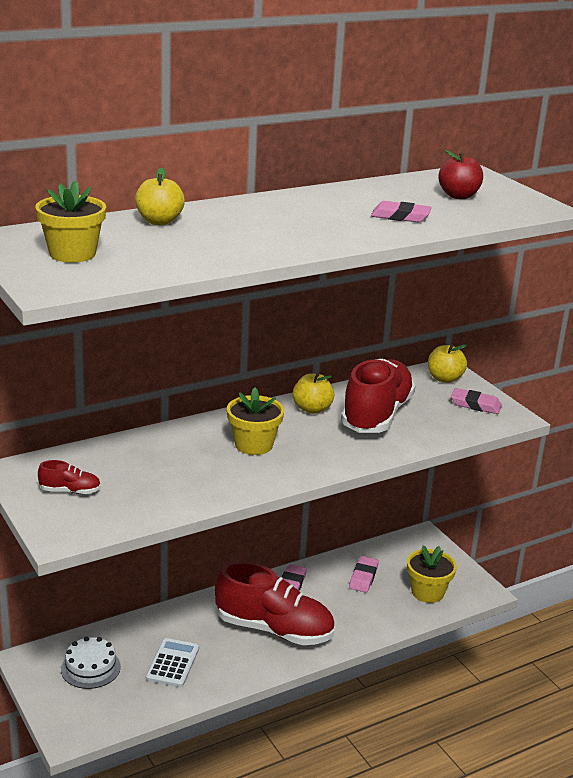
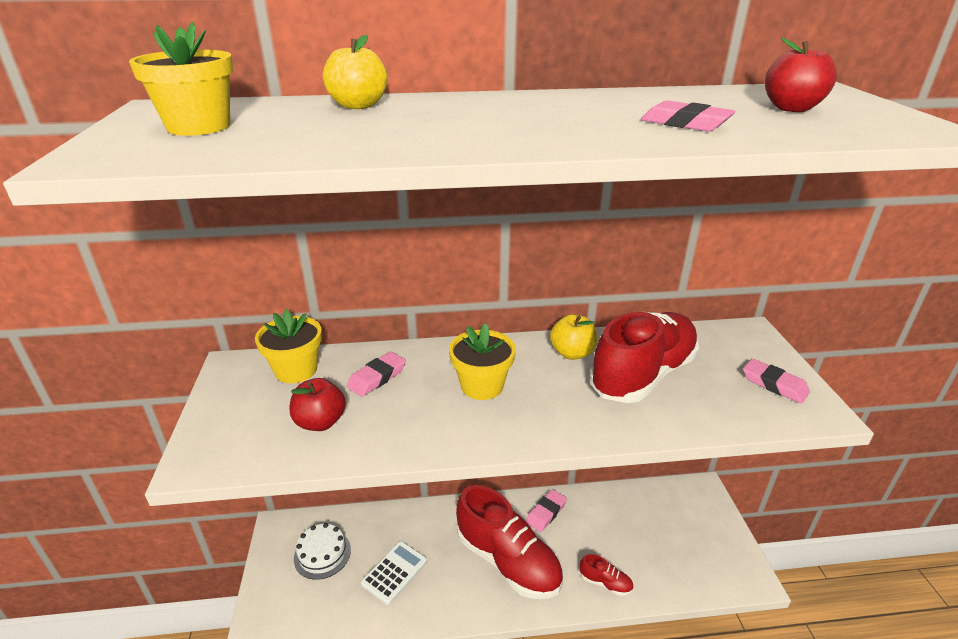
camera: 25 degrees right, 5 degrees up
red shoe [38,460,101,494] -> red shoe moved to [580,554,634,596]
pink eraser [349,556,379,592] -> pink eraser moved to [347,351,406,397]
yellow flower pot [407,546,457,603] -> yellow flower pot moved to [255,309,322,383]
yellow apple [428,344,467,383] -> none
none -> red apple [289,378,346,431]

